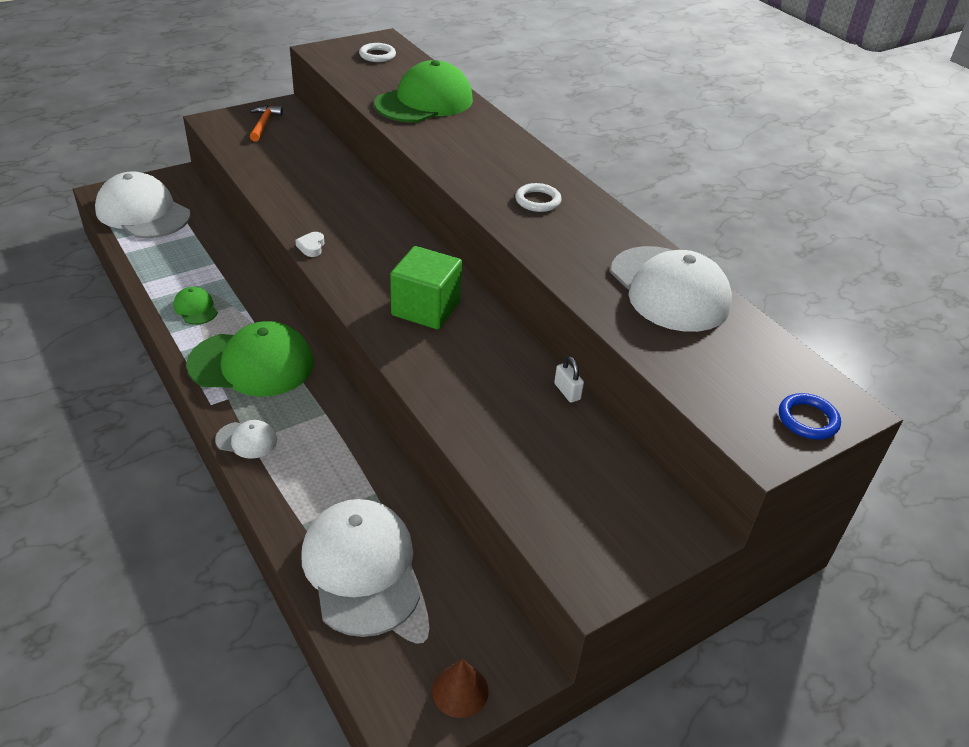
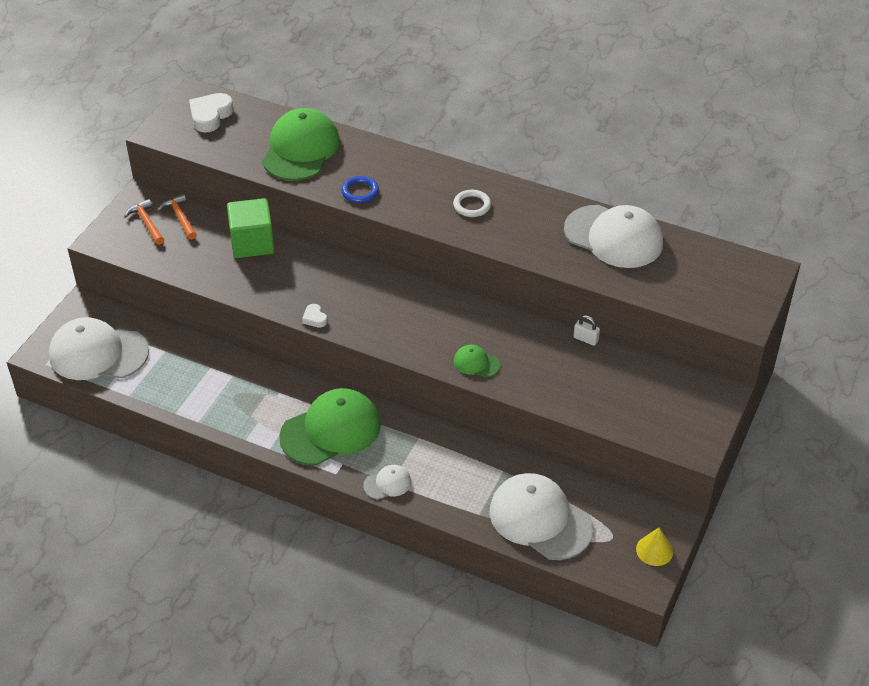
camera: 30 degrees left, 5 degrees up
green cap [173,287,218,325] -> green cap moved to [454,345,500,378]
white ring [359,43,396,62] -> white heart [189,93,234,132]
green cube [390,246,462,329] -> green cube moved to [227,198,275,258]
brown cone [432,659,489,718] -> yellow cone [636,527,673,566]
blue ring [779,393,841,440] -> blue ring moved to [341,176,379,203]
none -> orange hammer [159,194,197,240]

